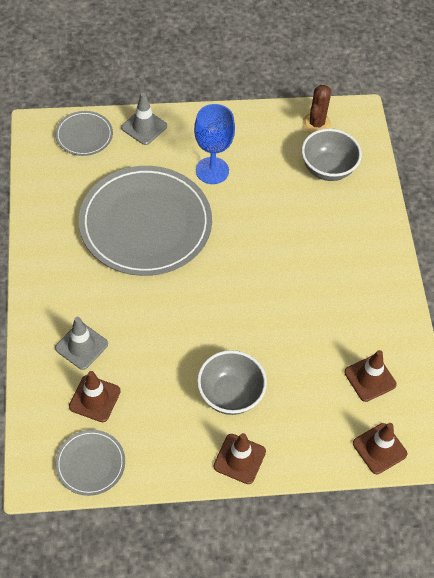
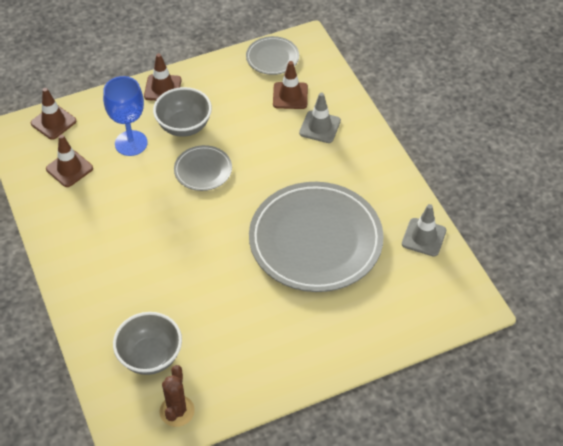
camera: 165 degrees right, 5 degrees down
grey plate [55,111,113,156] -> grey plate moved to [174,145,232,191]
grey traffic cone [121,93,167,145] -> grey traffic cone moved to [402,204,446,256]
blue goblet [194,104,235,184] -> blue goblet moved to [103,76,148,156]

